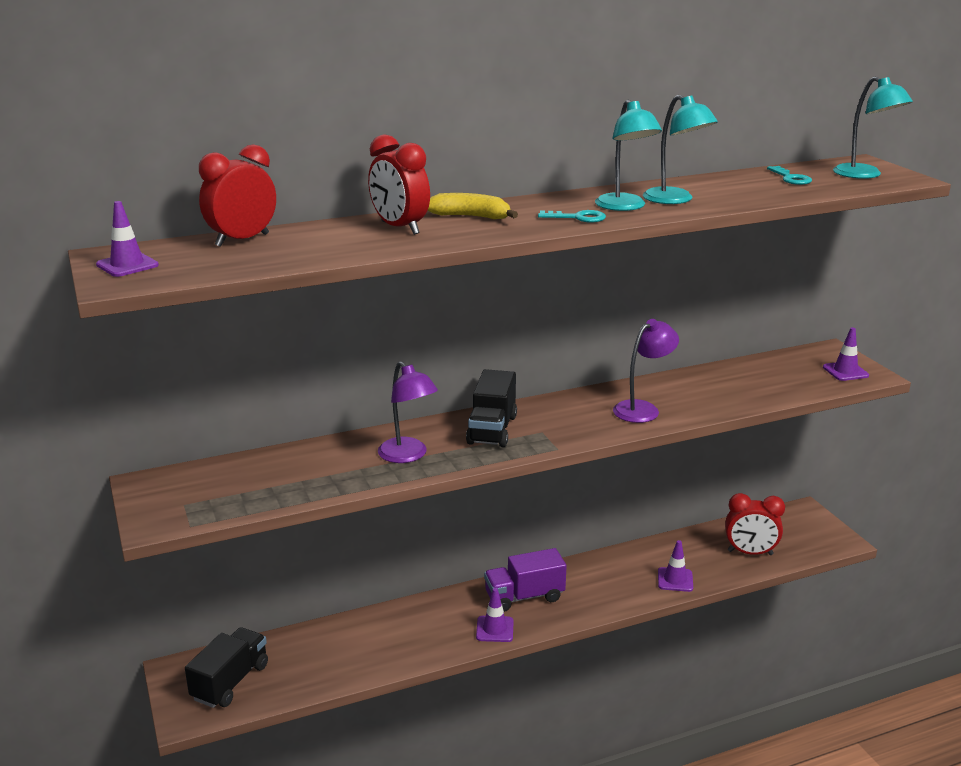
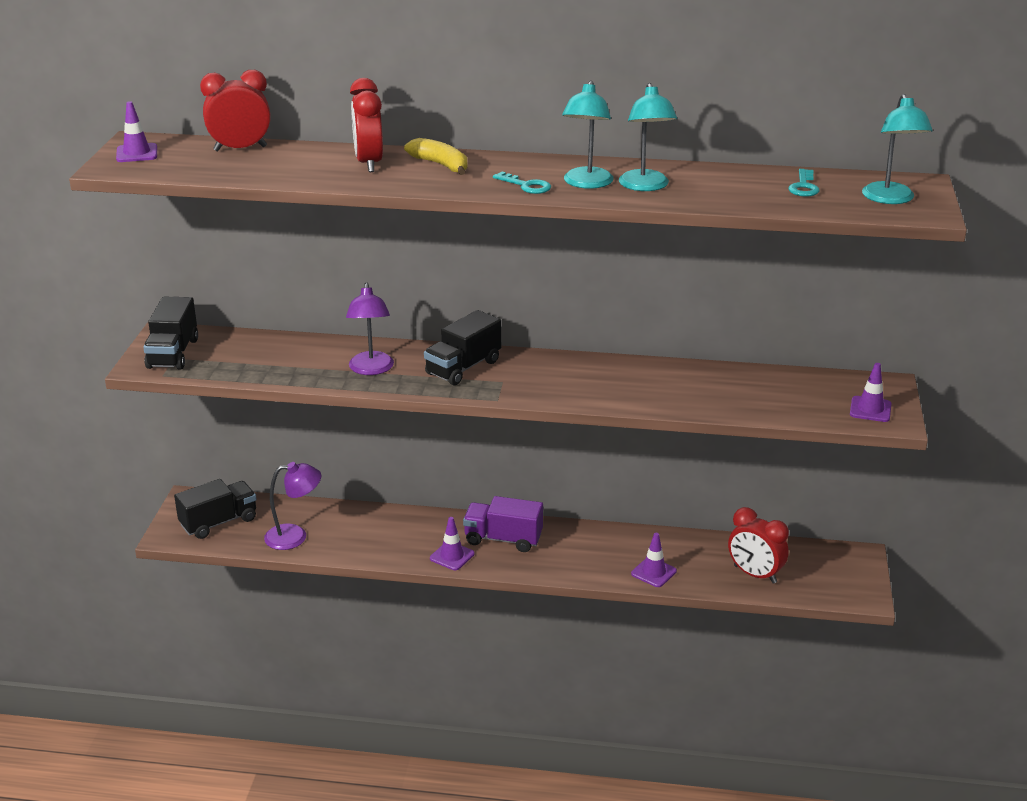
camera: 30 degrees right, 5 degrees up
purple lamp [613,319,679,423] -> purple lamp moved to [264,462,321,550]
none -> black truck [143,297,198,370]

